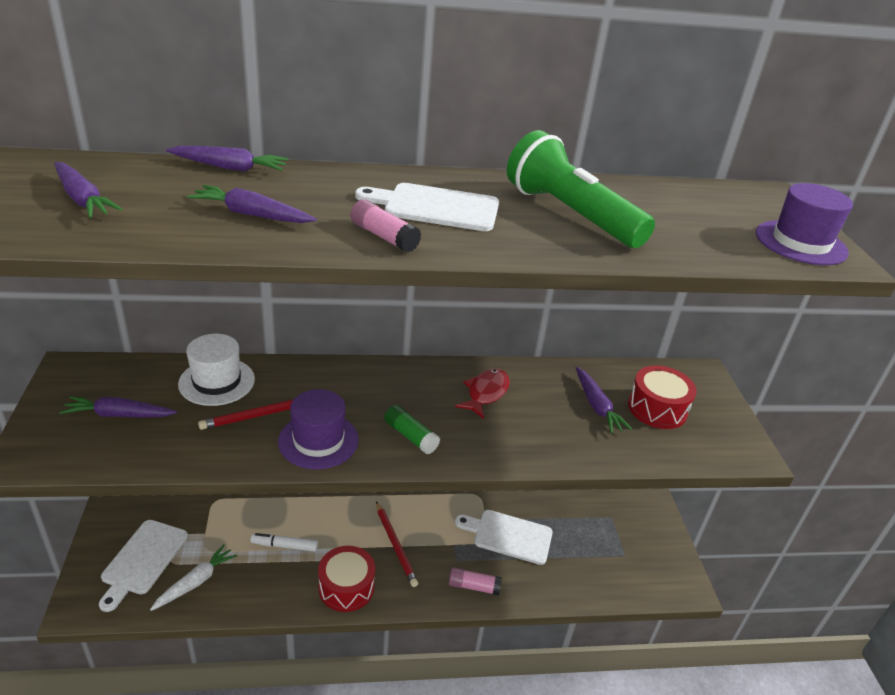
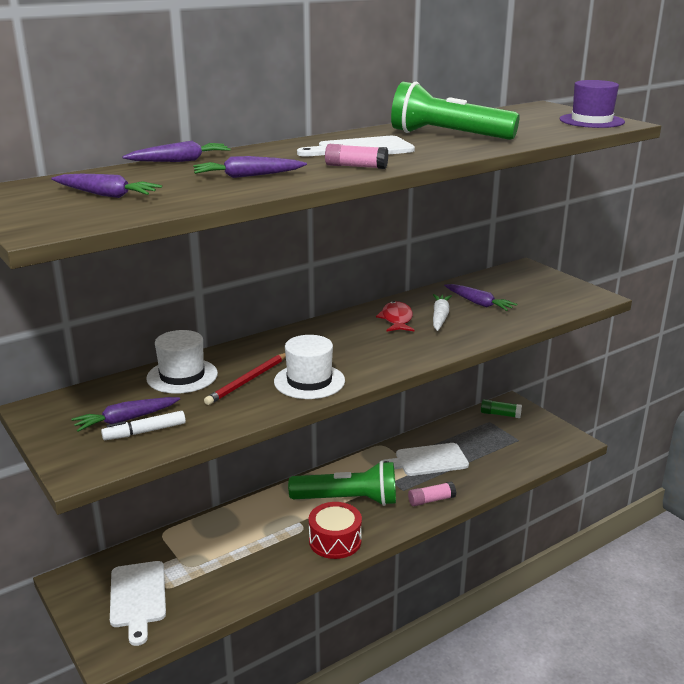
camera: 25 degrees left, 10 degrees down
white carrot [150,544,237,611] -> white carrot moved to [433,294,452,331]
white marker [250,533,318,552] -> white marker moved to [101,411,186,440]
purple hat [278,389,359,470] -> white hat [274,335,345,399]
red pencil [376,501,418,587] -> green flashlight [288,461,396,506]
green glue stick [384,405,440,454] -> green glue stick moved to [481,399,522,418]
red drum [628,365,697,429] -> none

